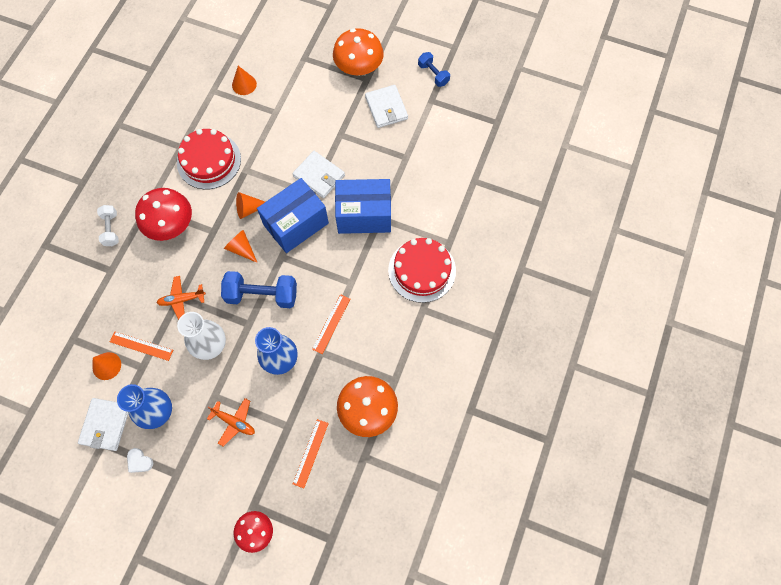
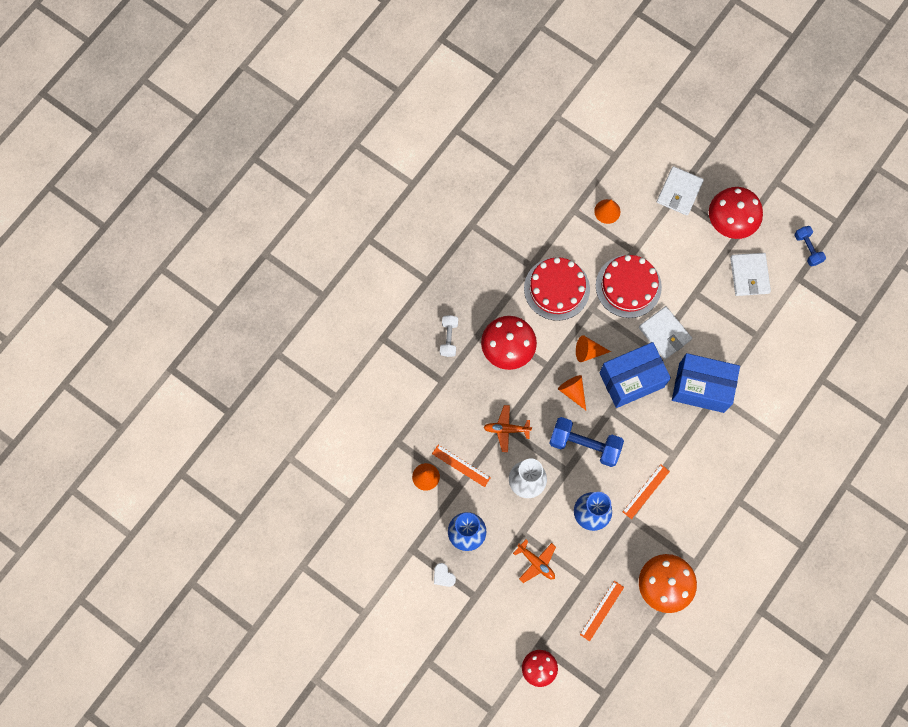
camera: 15 degrees right, 5 degrees up
white wallet [78,398,128,451] -> white wallet moved to [657,166,704,215]
orange mushroom [333,28,384,76] -> red mushroom [709,187,763,239]
red cake [388,238,456,303] -> red cake moved to [596,255,662,318]

